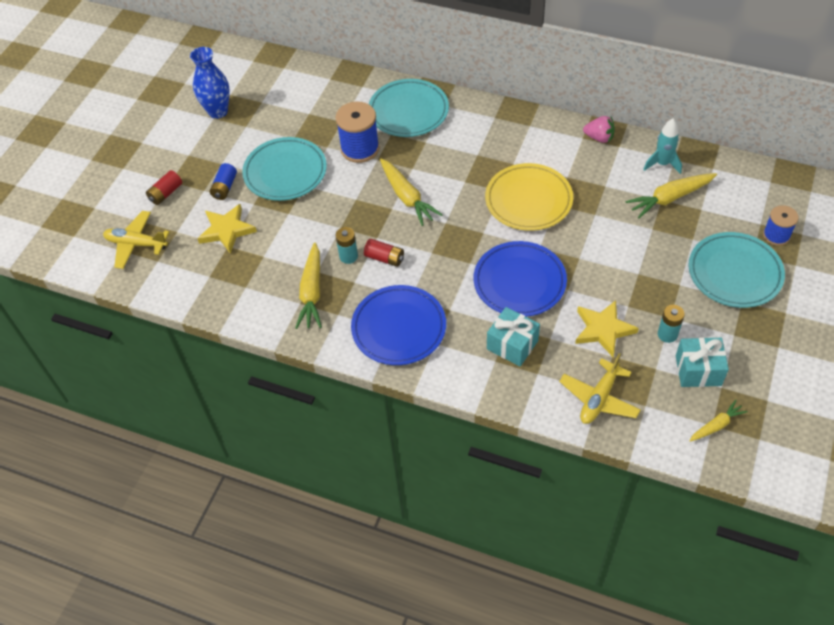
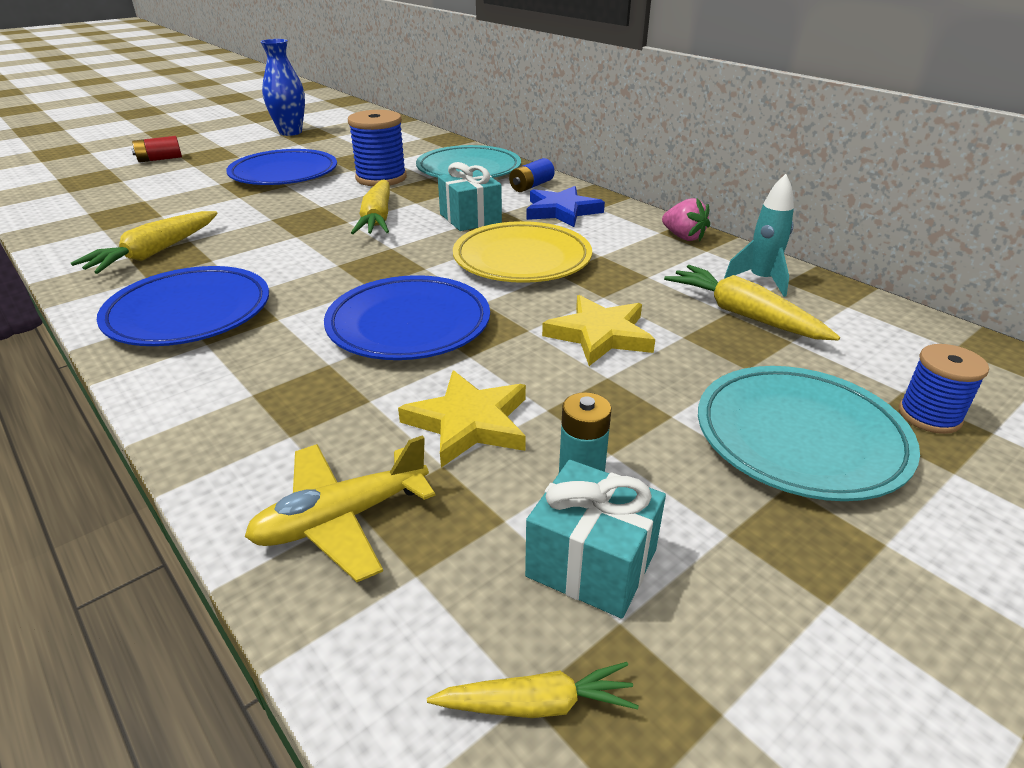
camera: 25 degrees right, 20 degrees down
yellow plane [103,211,169,269] -> none
yellow star [197,204,257,254] -> yellow star moved to [542,295,655,366]
blue battery [210,163,237,200] -> blue battery moved to [509,158,555,192]
turquoise plate [242,137,327,201] -> blue plate [226,149,337,185]
turquoise battery [336,227,358,264] -> none
red battery [364,239,404,267] -> none
turquoise gift [487,307,540,367] -> turquoise gift moved to [438,162,502,231]
yellow carrot [625,173,717,218] -> yellow carrot turned 45 degrees clockwise [664,265,840,341]
none -> blue star [526,186,605,227]

